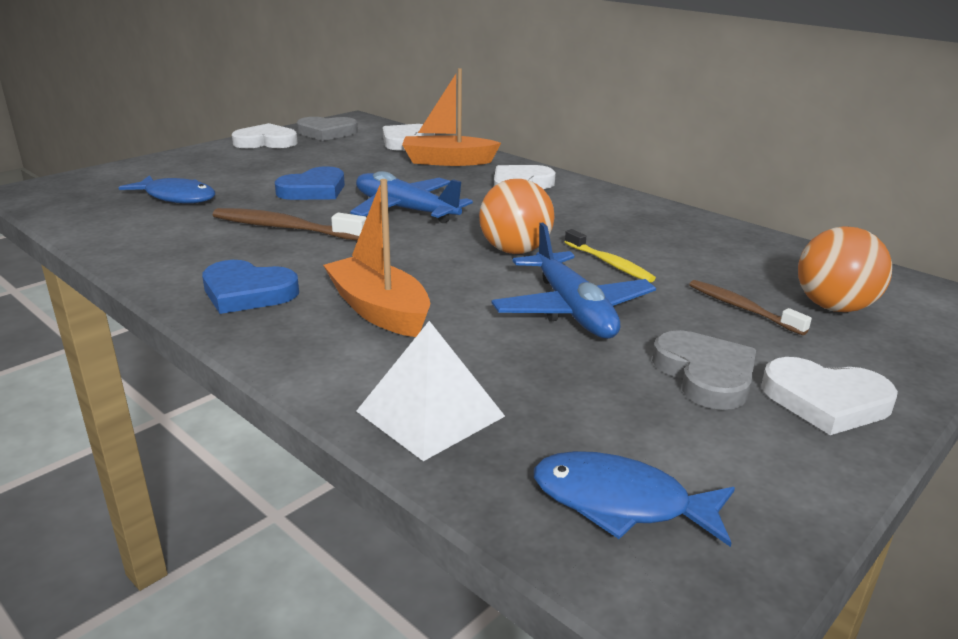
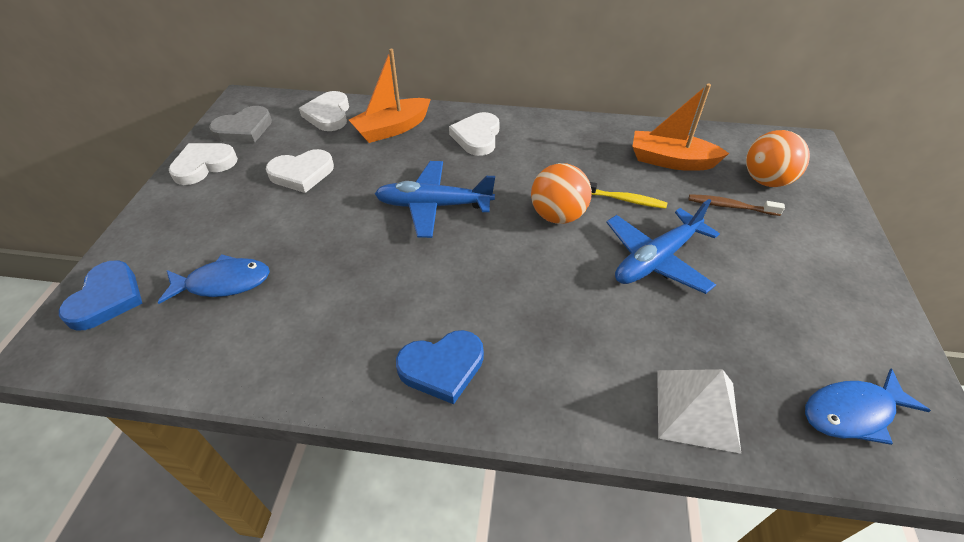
camera: 35 degrees left, 20 degrees up
brown toothbrush [213,208,366,240] -> none
blue heart [275,166,345,200] -> blue heart moved to [59,261,142,331]
orange boat [323,179,430,337] -> orange boat moved to [632,84,729,171]
blue plane [492,223,656,339] -> blue plane turned 105 degrees clockwise [606,199,720,294]
grey heart [652,330,756,410] -> none
white heart [761,357,898,435] -> white heart moved to [266,149,334,193]

